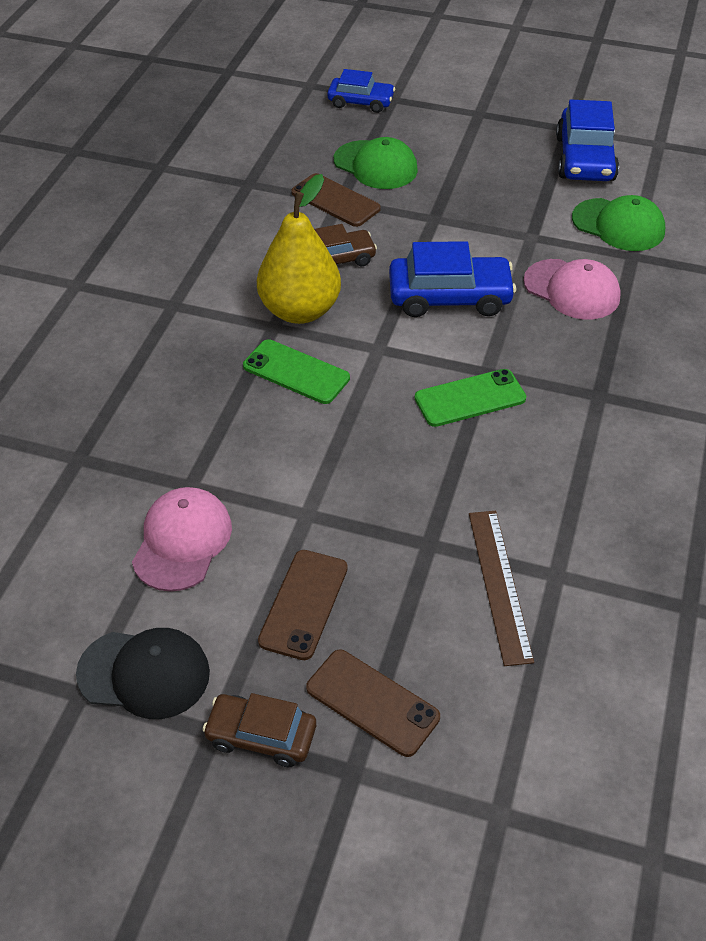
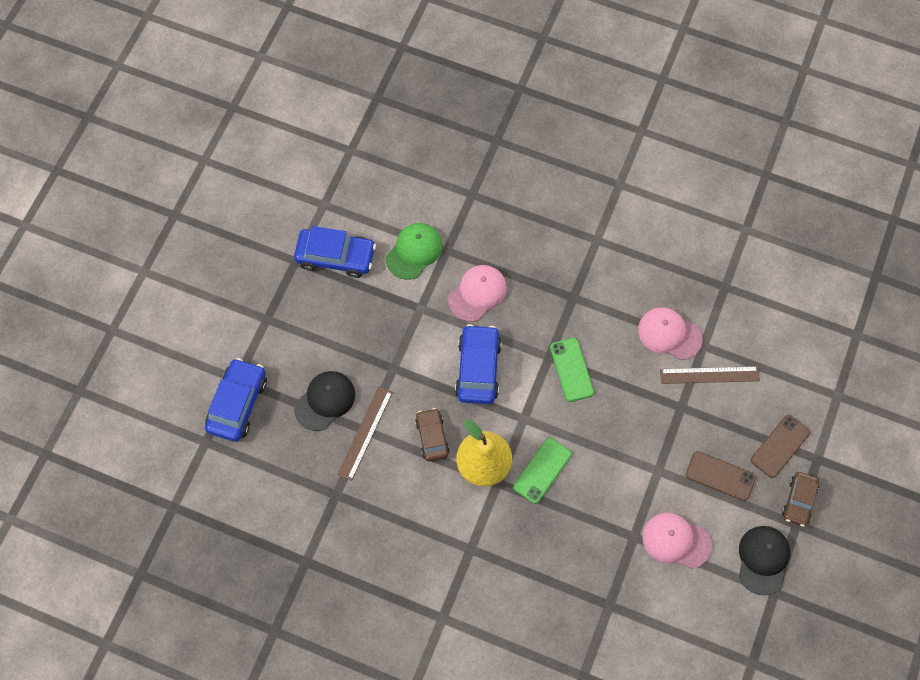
camera: 85 degrees left, 20 degrees up
brown phone [291,173,381,227] -> brown ruler [337,387,393,481]
blue car [327,69,395,113] -> blue car [205,358,267,442], size x1.57
green cap [334,137,418,189] -> black cap [294,371,355,431]
none -> pink cap [638,307,702,360]

